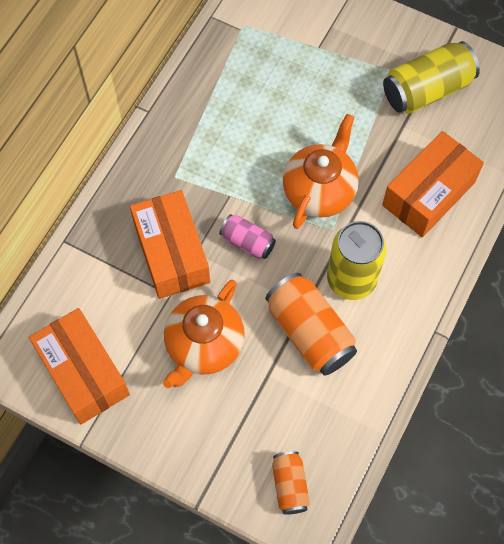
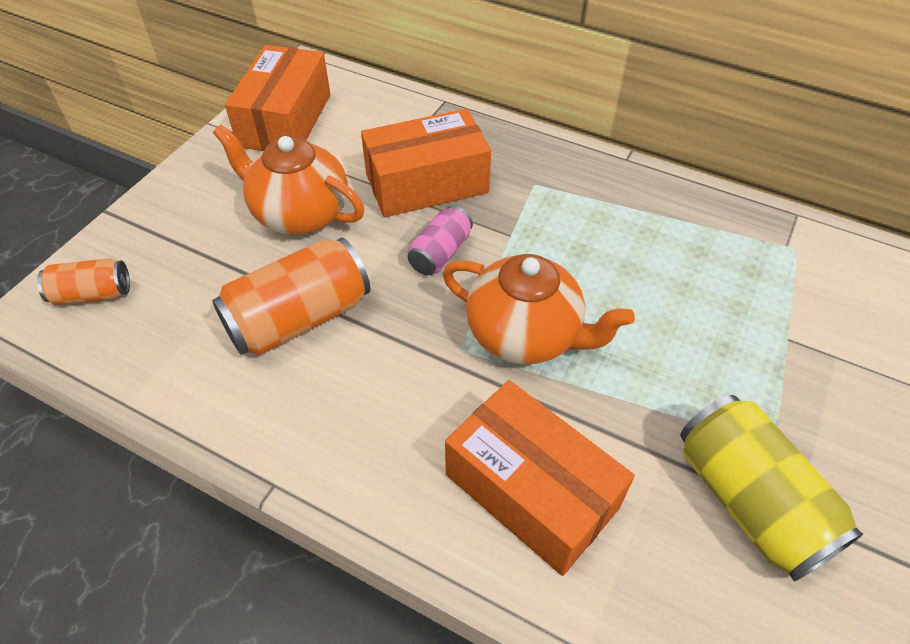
camera: 90 degrees right, 15 degrees down
orange box [29,308,130,424] -> orange box turned 45 degrees counterclockwise [225,45,331,151]
yellow can [327,221,387,300] -> none

